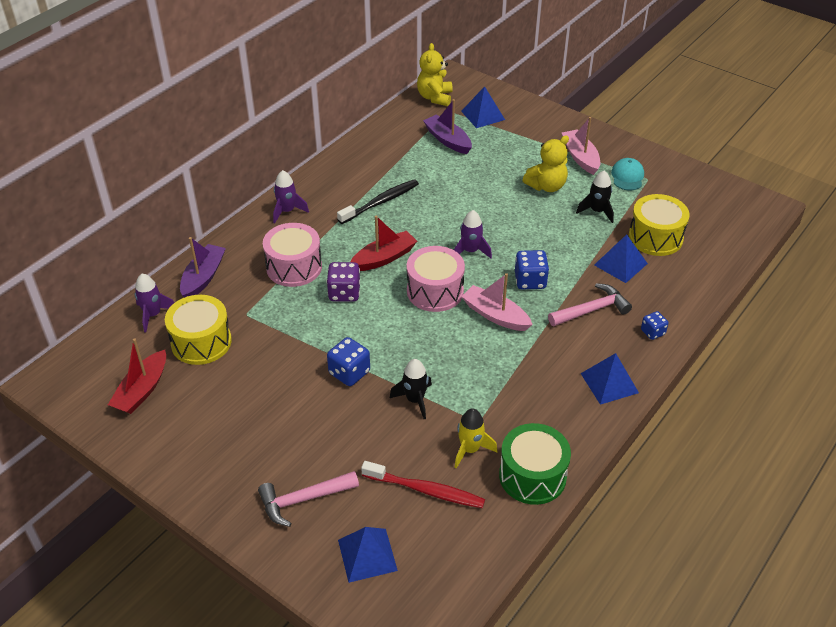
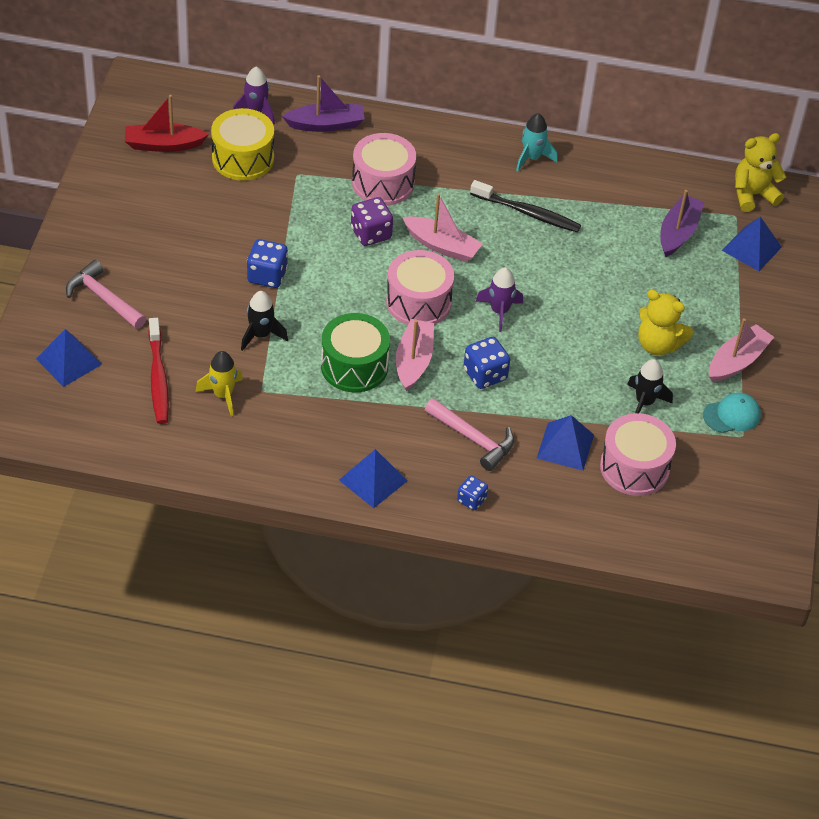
camera: 60 degrees right, 5 degrees up
purple rocket [273,170,309,224] -> none
red boat [351,216,417,271] -> pink boat [402,193,483,262]
green drum [499,423,571,505] -> green drum moved to [321,313,390,392]
yellow drum [629,194,690,256] -> pink drum [600,413,676,496]
none -> turquoise rocket [516,113,557,172]

